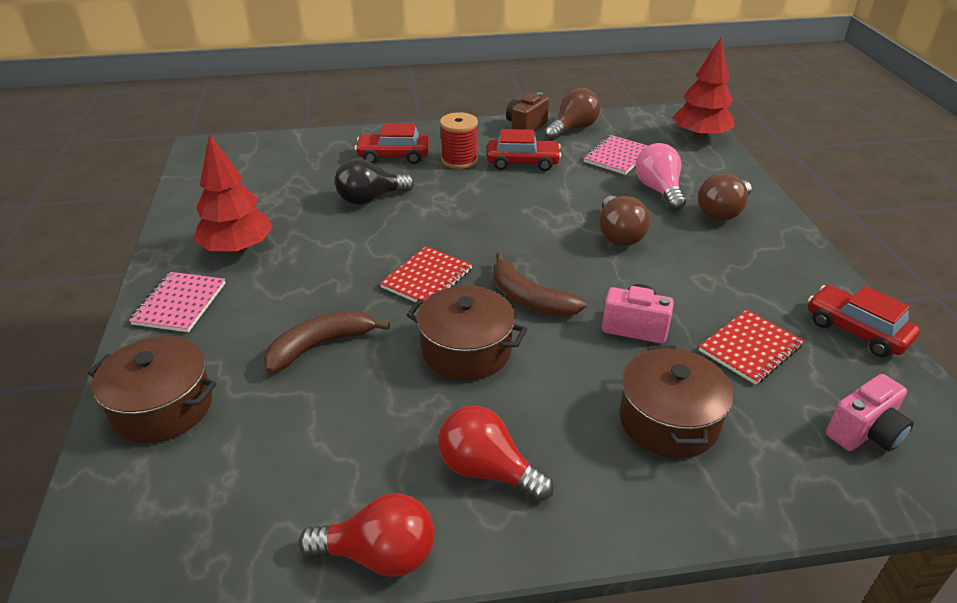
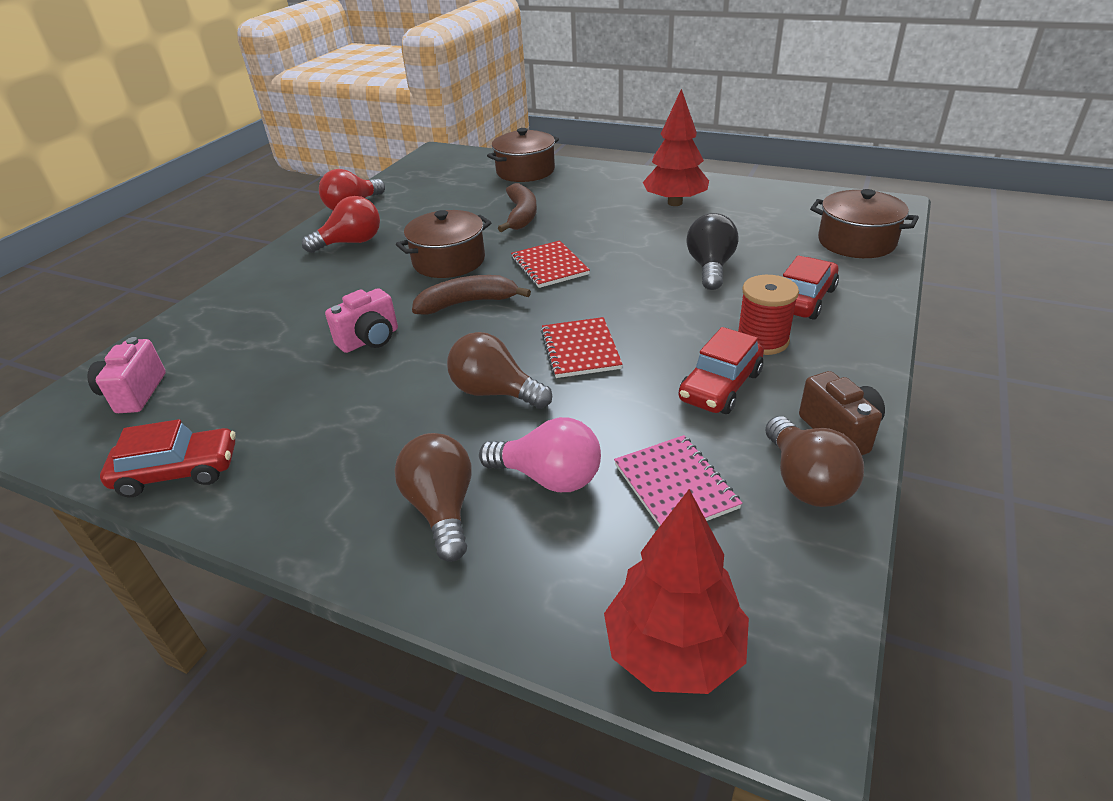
camera: 125 degrees right, 0 degrees up
pink notebook [129,272,225,332] -> none
brown pot [619,346,734,458] -> brown pot moved to [810,189,919,258]
red notebook [699,309,804,385] -> red notebook moved to [541,317,623,378]

